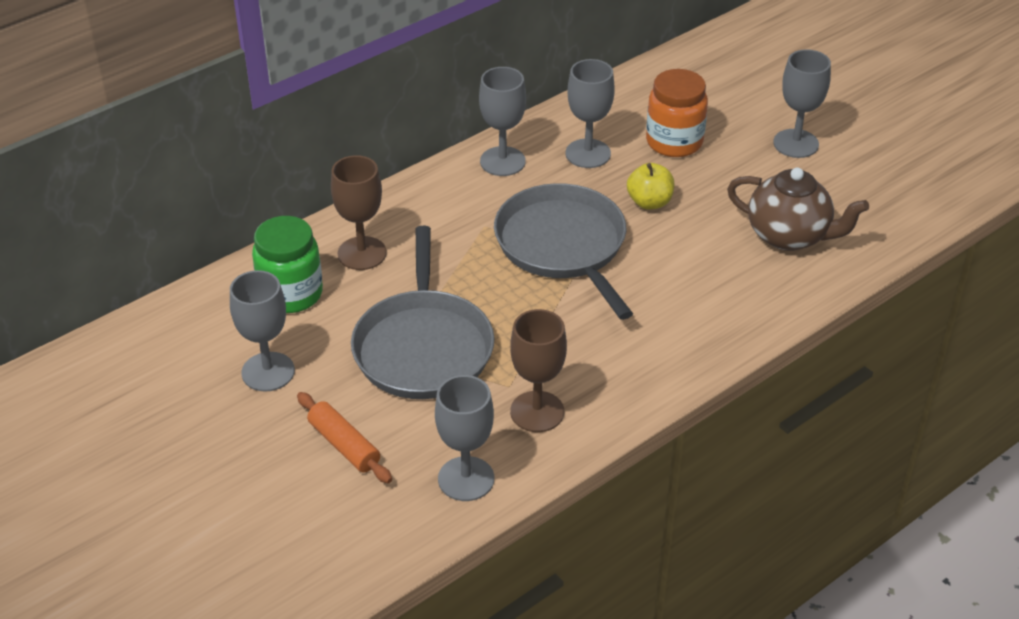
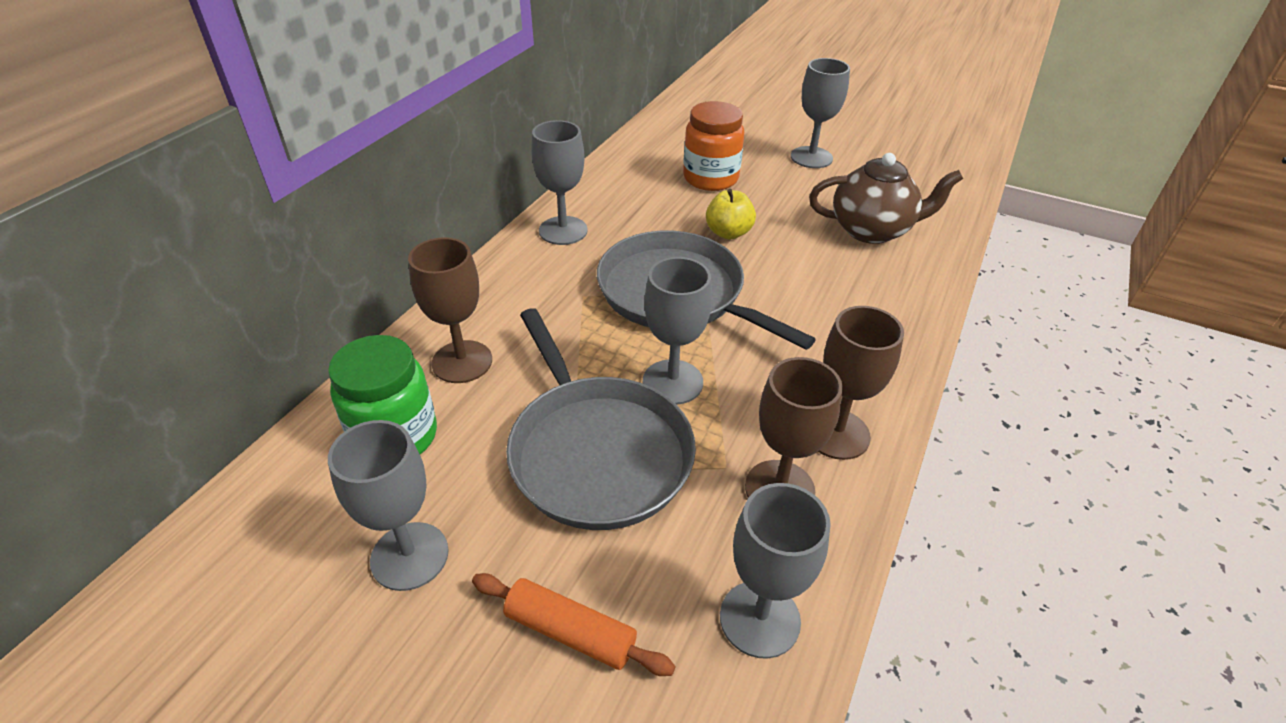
camera: 25 degrees left, 0 degrees up
grey goblet [566,59,615,168] -> grey goblet moved to [643,257,712,404]
none -> brown goblet [818,306,904,460]

